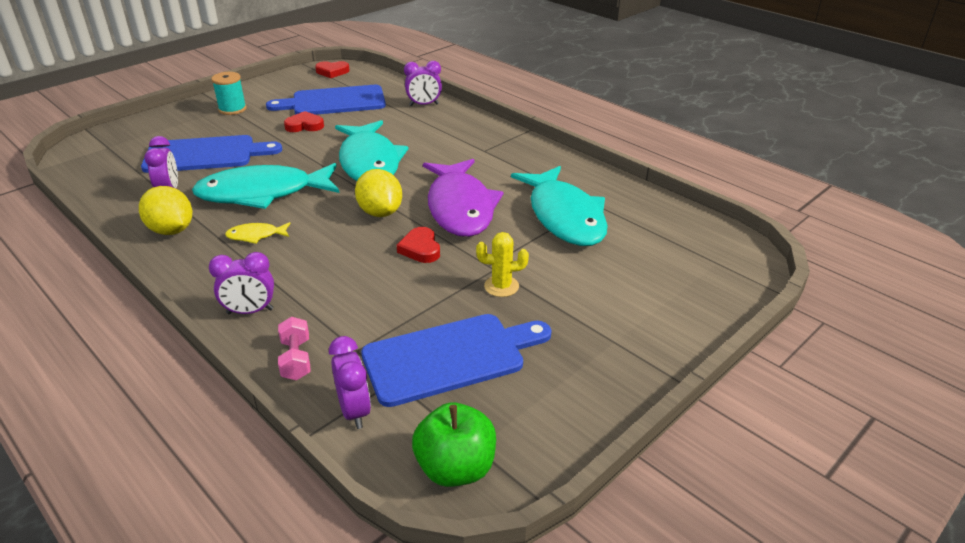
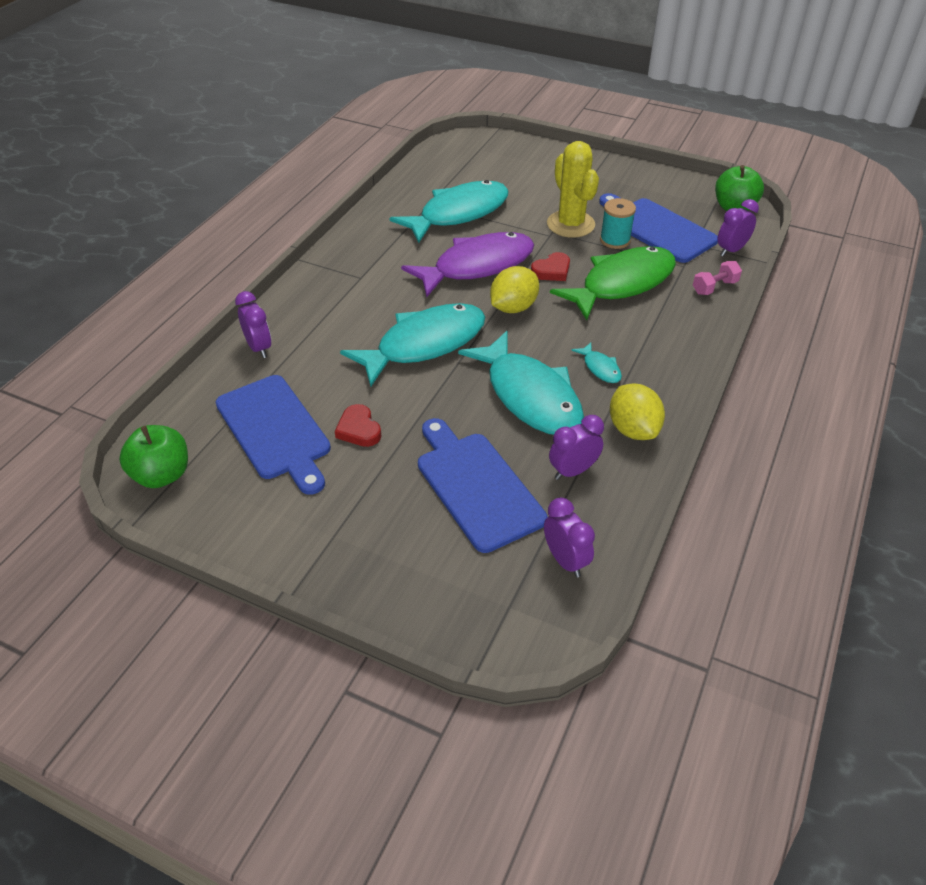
camera: 110 degrees left, 10 degrees up
yellow lemon [139,186,192,235] -> yellow lemon turned 45 degrees counterclockwise [610,383,665,440]
purple clock [209,252,274,314] -> purple clock moved to [544,498,595,577]
turquoise spool [211,72,247,115] -> turquoise spool moved to [600,198,636,249]
yellow fish [225,222,290,244] -> turquoise fish [571,342,622,383]
red heart [315,61,350,78] -> green apple [119,425,188,488]
yellow cactus [476,232,529,297] -> yellow cactus [547,141,599,238], size x1.81
none -> green fish [550,246,676,320]

